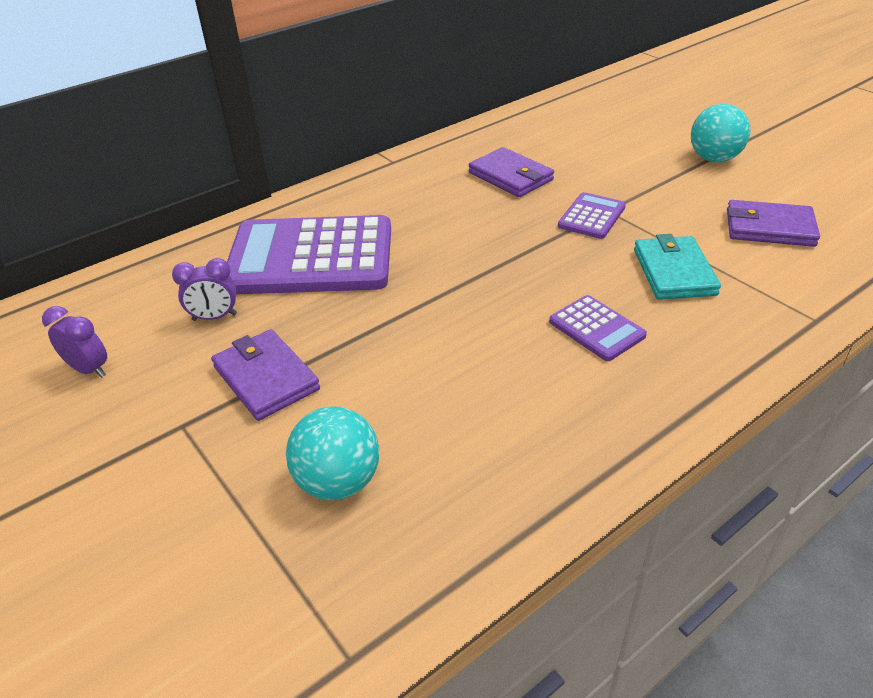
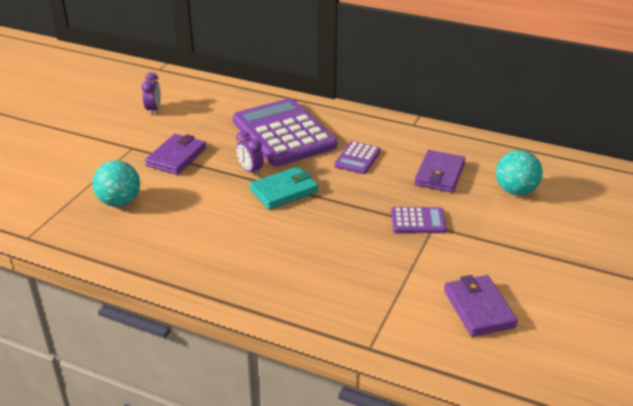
camera: 60 degrees right, 5 degrees down
purple clock [172,258,237,321] -> purple clock moved to [236,131,264,176]
purple calculator [549,295,647,361] -> purple calculator moved to [334,141,381,174]
turquoise wallet [634,234,721,300] -> turquoise wallet moved to [249,167,318,210]
turquoise ball [691,104,750,162] -> turquoise ball moved to [496,150,543,196]

